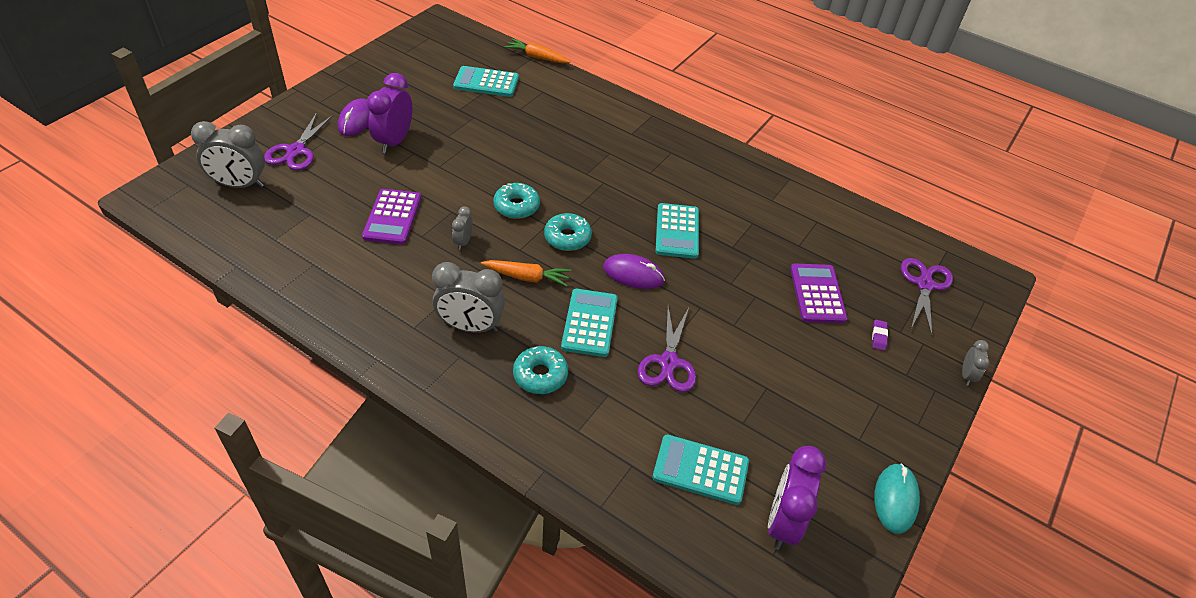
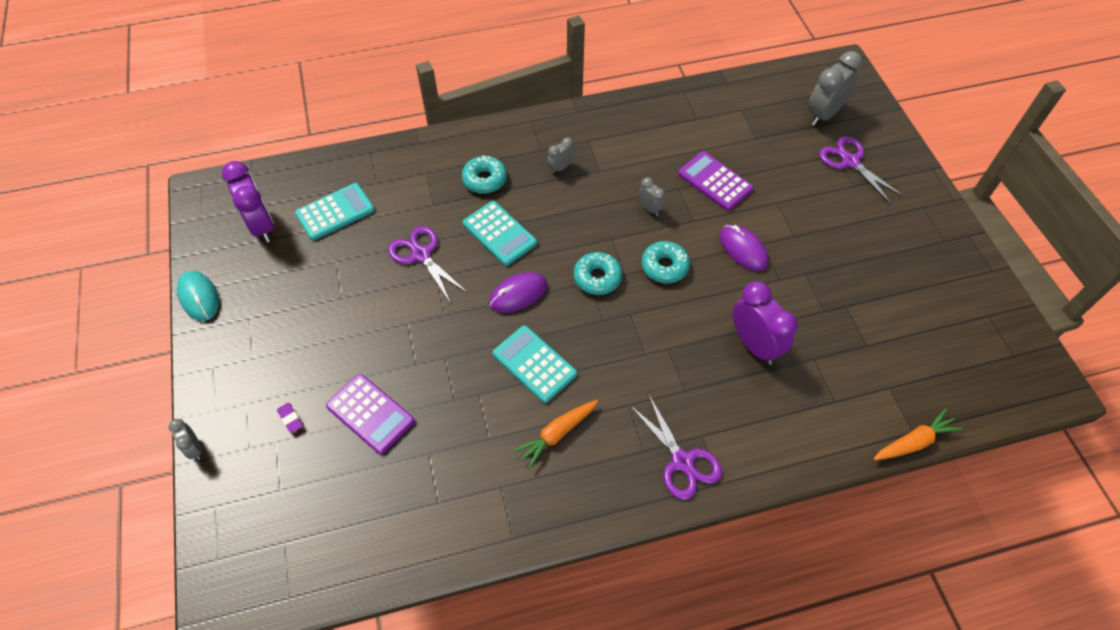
camera: 135 degrees right, 10 degrees up
purple mouse [338,98,370,136] -> purple mouse moved to [720,225,769,271]
purple clock [367,73,412,154] -> purple clock moved to [733,281,798,365]
grey clock [432,262,505,333] -> grey clock [547,138,575,173], size x0.50
turquoise calculator [453,66,519,97] -> none
orange carrot [481,260,571,287] -> orange carrot moved to [514,400,598,469]
purple scissors [901,258,953,336] -> purple scissors moved to [630,395,722,500]

